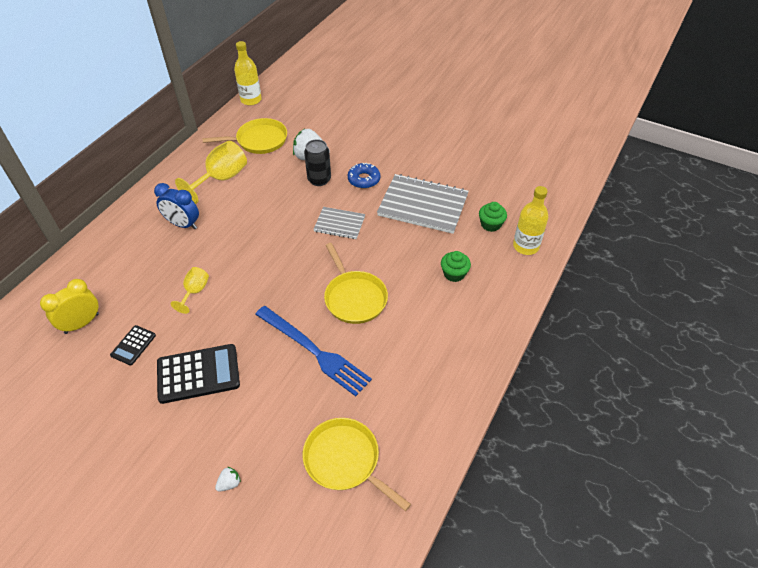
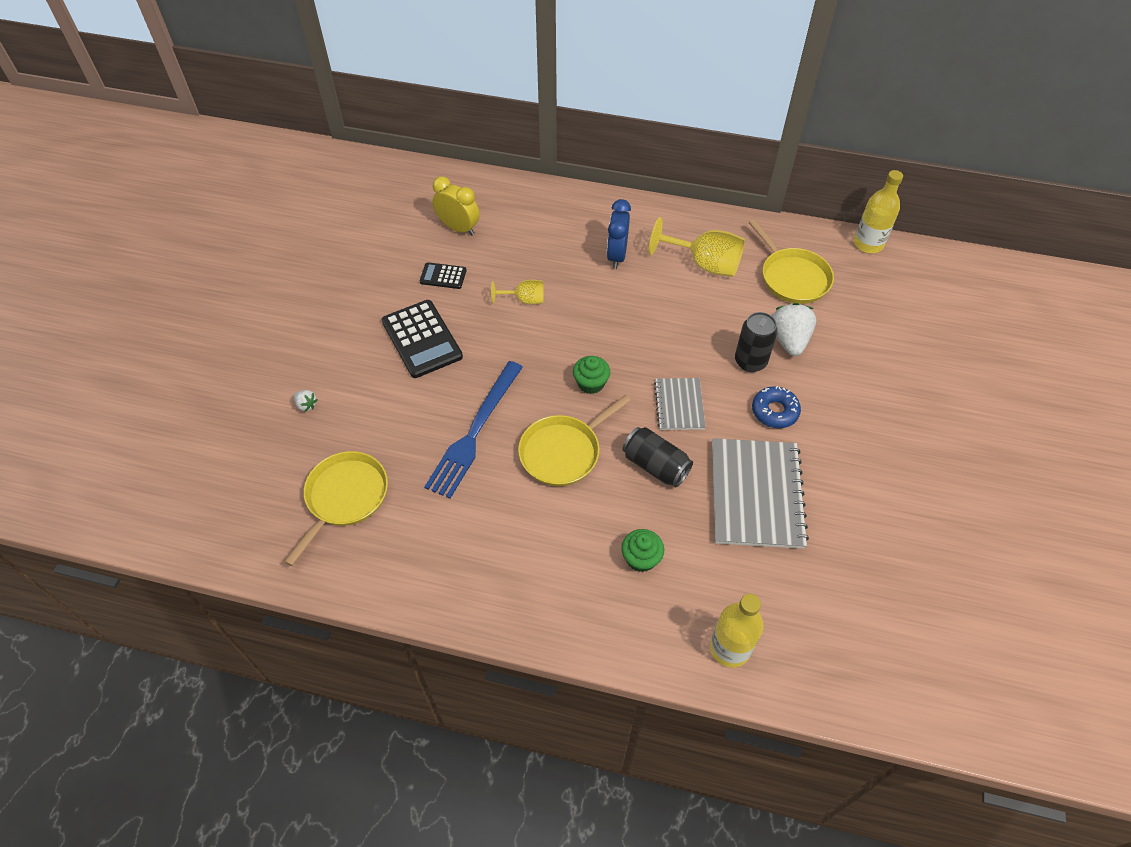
camera: 75 degrees right, 5 degrees up
green cupcake [479,202,507,232] -> green cupcake moved to [573,356,610,394]
none -> black can [622,427,693,487]

